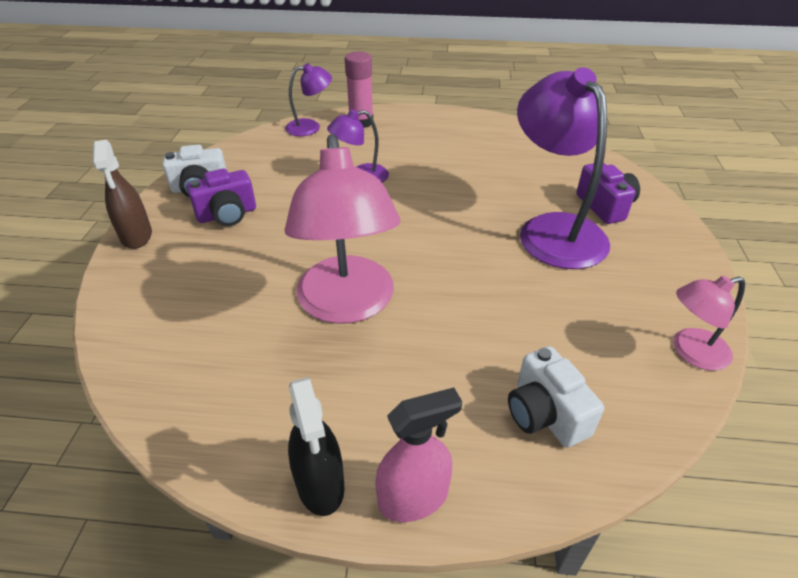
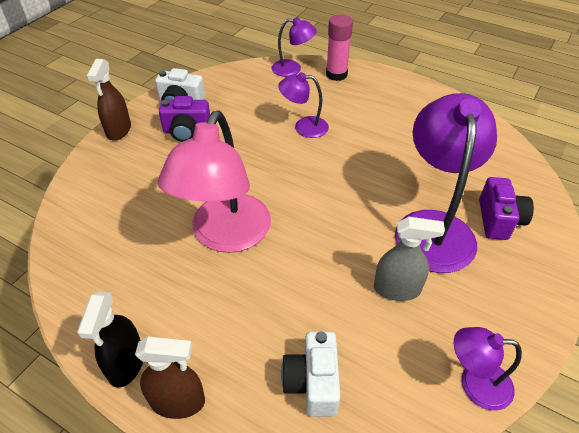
camera: 25 degrees right, 5 degrees up
pink spray bottle [375,387,462,522] -> brown spray bottle [135,337,205,419]
pink lamp [674,276,745,371] -> purple lamp [454,327,522,411]
none -> grey spray bottle [374,217,445,301]

